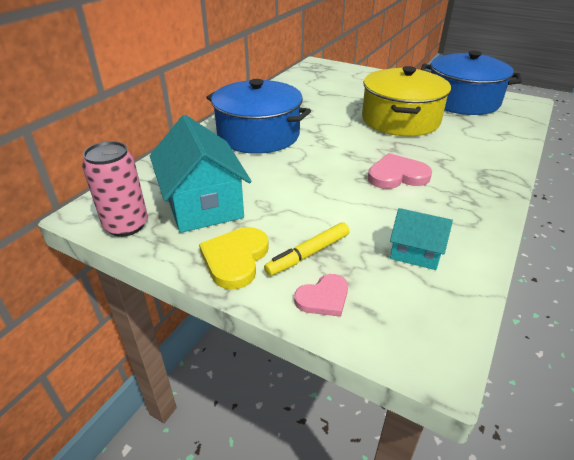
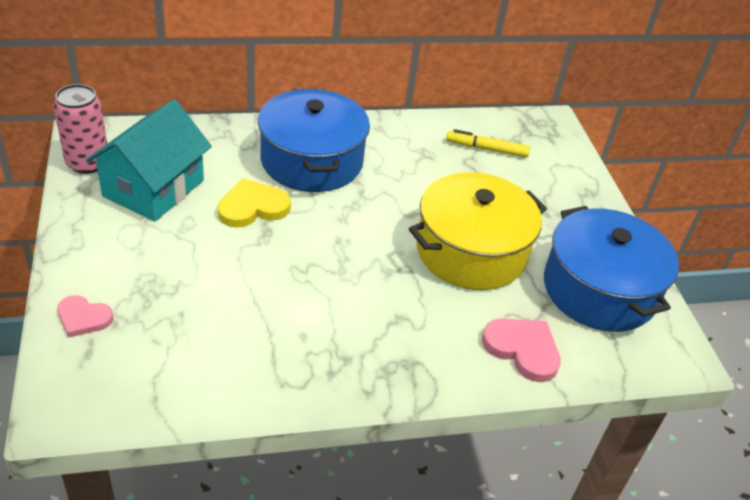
camera: 45 degrees right, 5 degrees up
yellow heart [199,227,269,289] -> yellow heart moved to [218,178,291,227]
yellow marker [264,222,350,276] -> yellow marker moved to [446,129,530,158]
pink heart [368,153,432,189] -> pink heart moved to [482,319,561,382]
turquoise house [390,208,453,270] -> none

